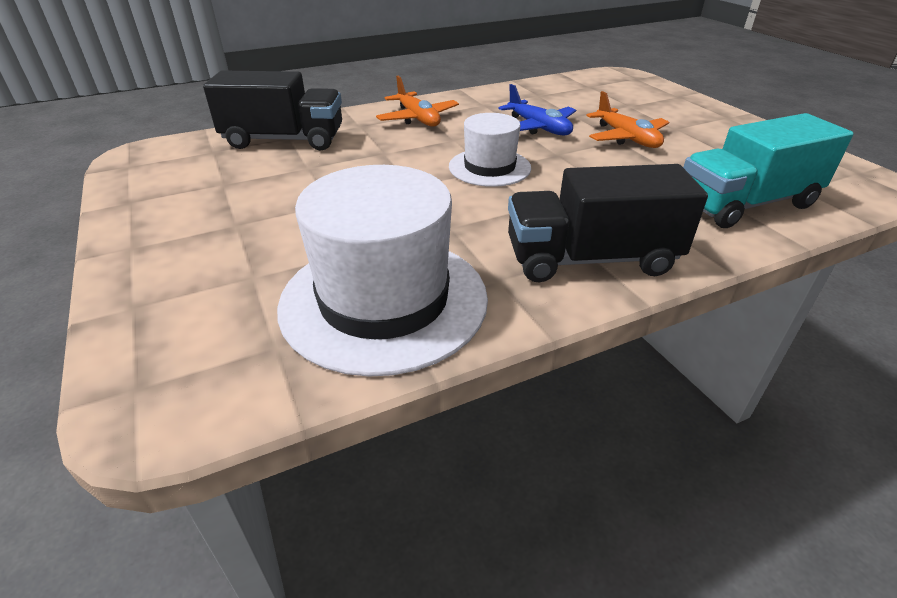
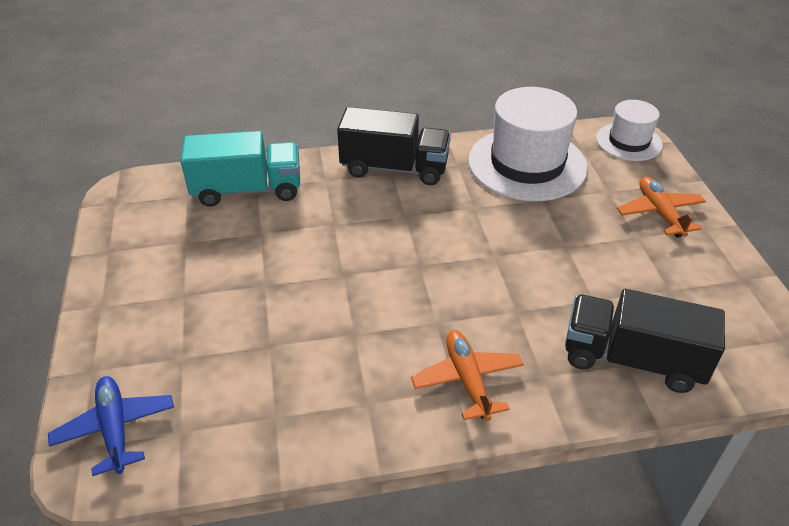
camera: 165 degrees left, 5 degrees up
white hat [449,113,531,187] -> white hat moved to [596,100,663,161]
blue plane [498,84,576,135] -> blue plane moved to [48,376,174,476]
orange plane [586,91,669,148] -> orange plane moved to [617,177,706,238]

